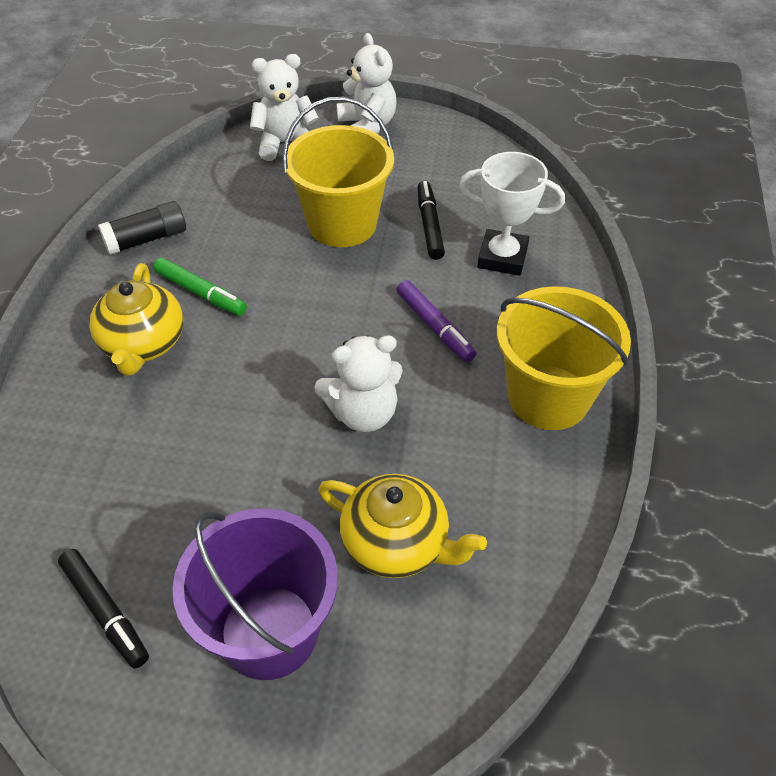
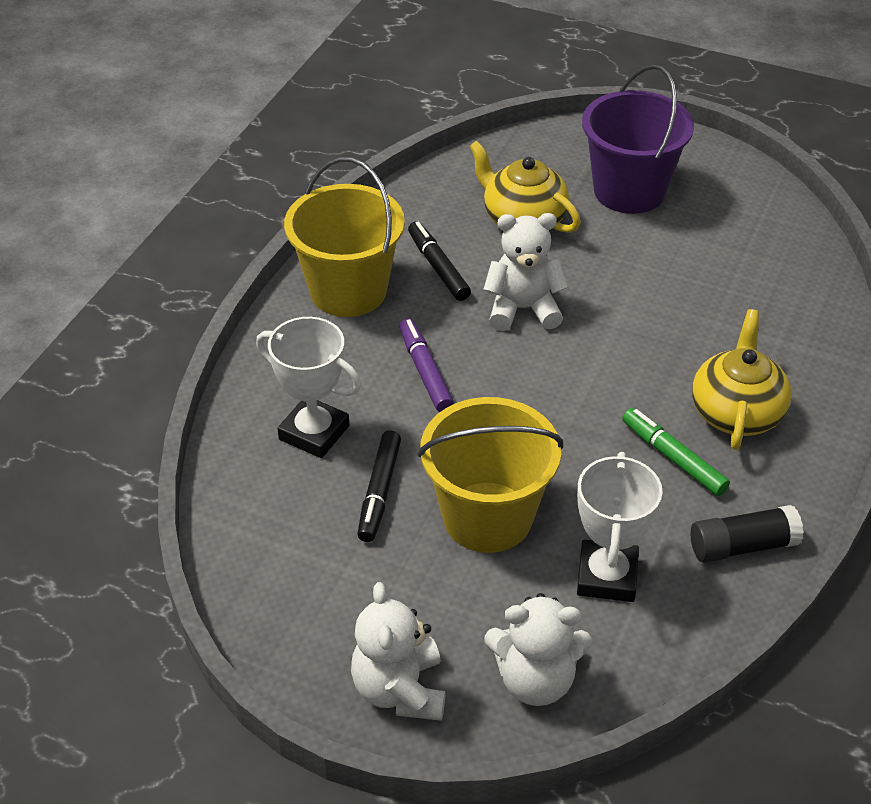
camera: 165 degrees left, 5 degrees down
black marker [58,549,149,669] -> black marker moved to [408,221,471,301]
none -> white trophy [577,452,663,602]

